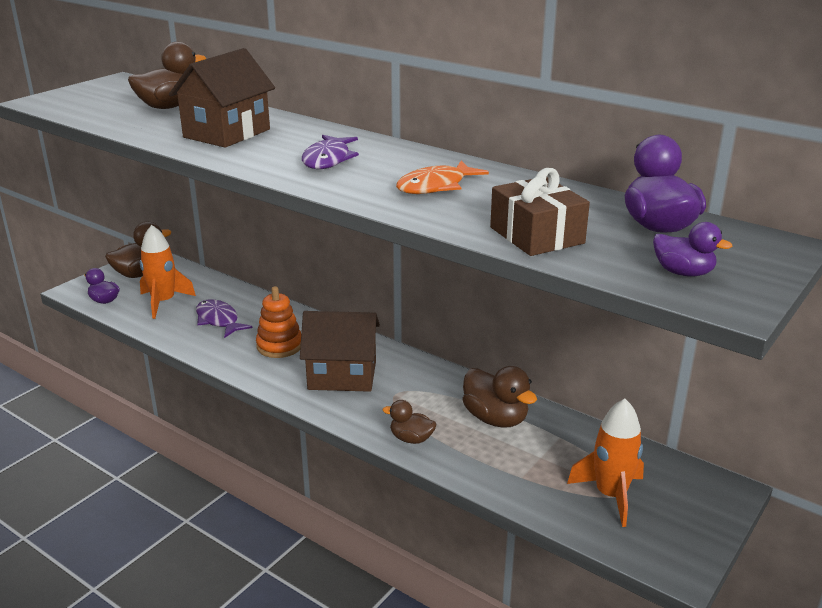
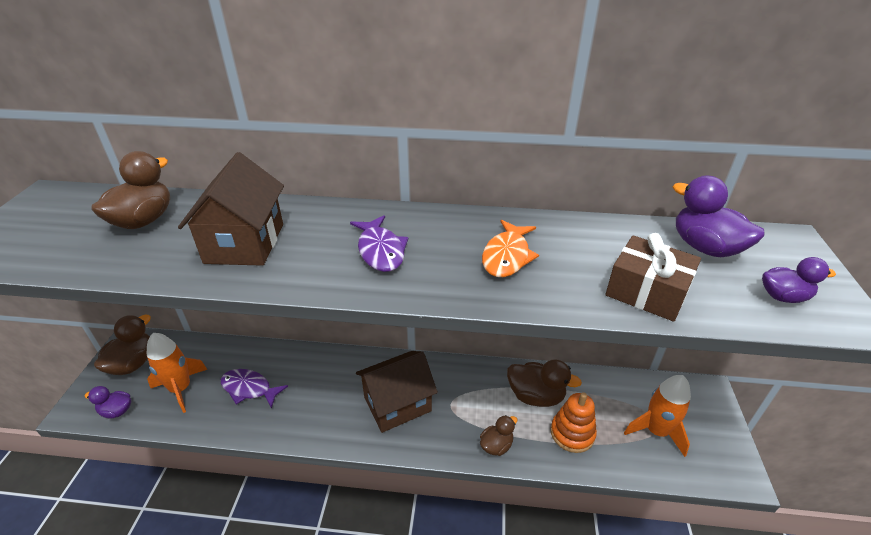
camera: 30 degrees left, 10 degrees up
orange stacking toy [256,286,301,358] -> orange stacking toy moved to [551,392,597,453]
brown duck [382,400,436,444] -> brown duck turned 150 degrees clockwise [480,415,518,456]

